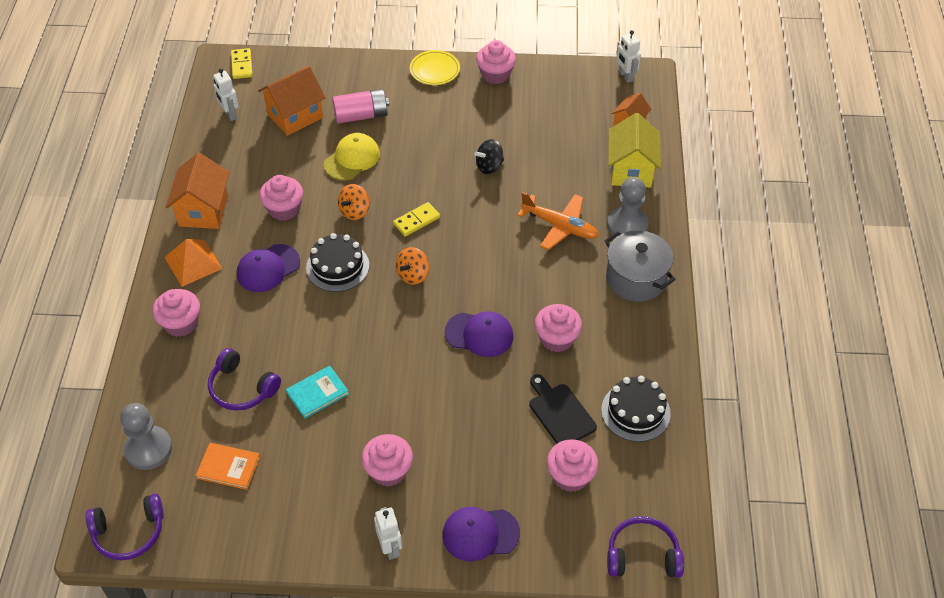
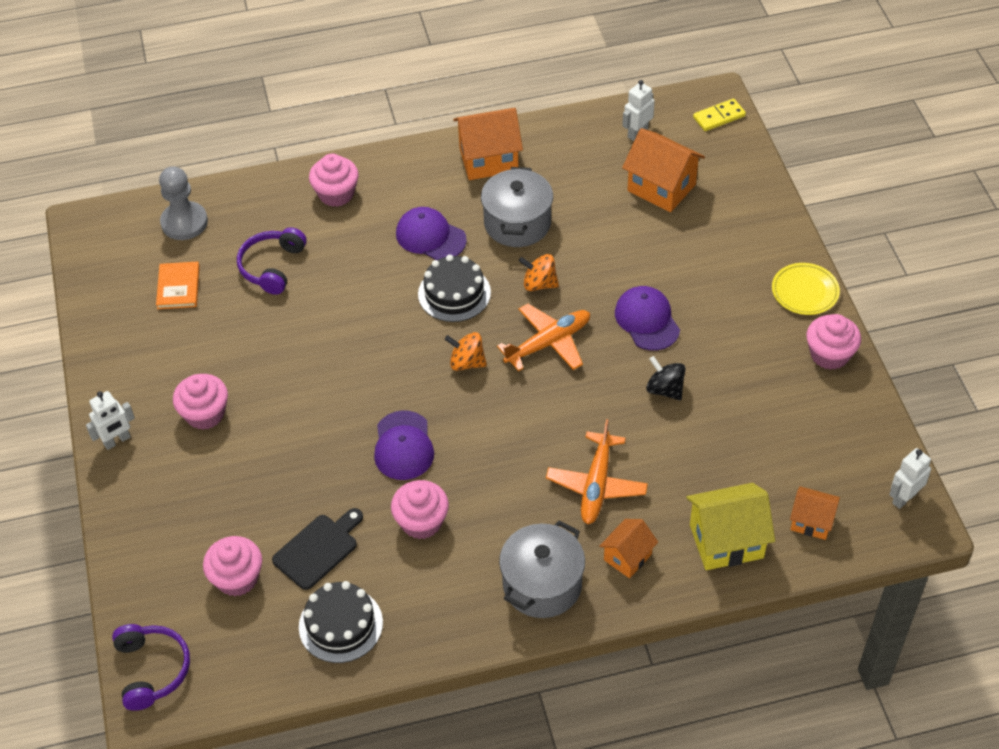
camera: 75 degrees right, 0 degrees up
purple headphones [86,494,164,560] -> none
orange pyramid [164,239,222,287] -> none
pink cupcake [259,175,303,221] -> grey pot [481,167,553,247]
turquoise book [286,366,349,419] -> none
yellow cap [324,133,380,180] -> none
pink battery [332,89,389,123] -> none
yellow domino [393,202,440,237] -> orange plane [497,304,590,371]
purple cap [442,507,520,561] -> purple cap moved to [615,286,680,350]
grey pawn [607,177,649,237] -> orange house [599,519,658,578]

